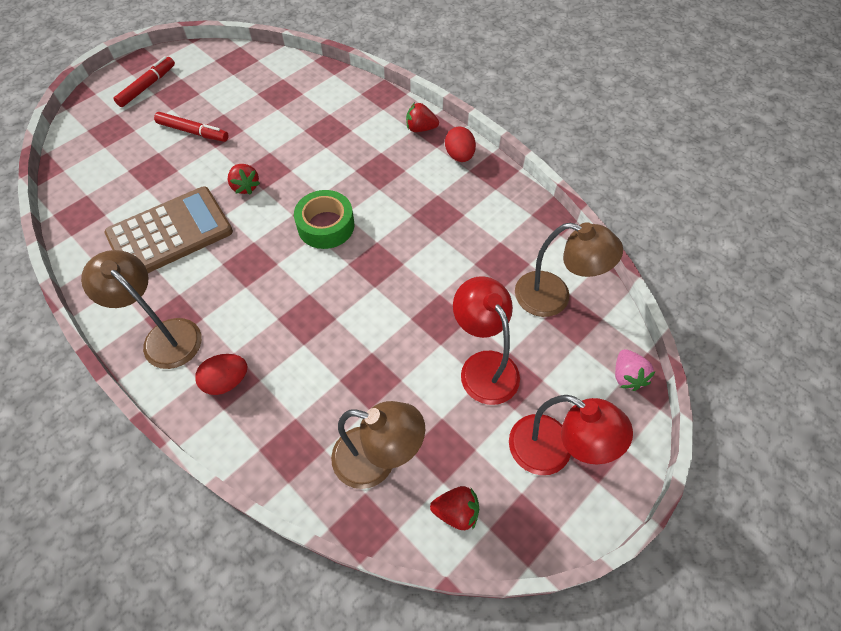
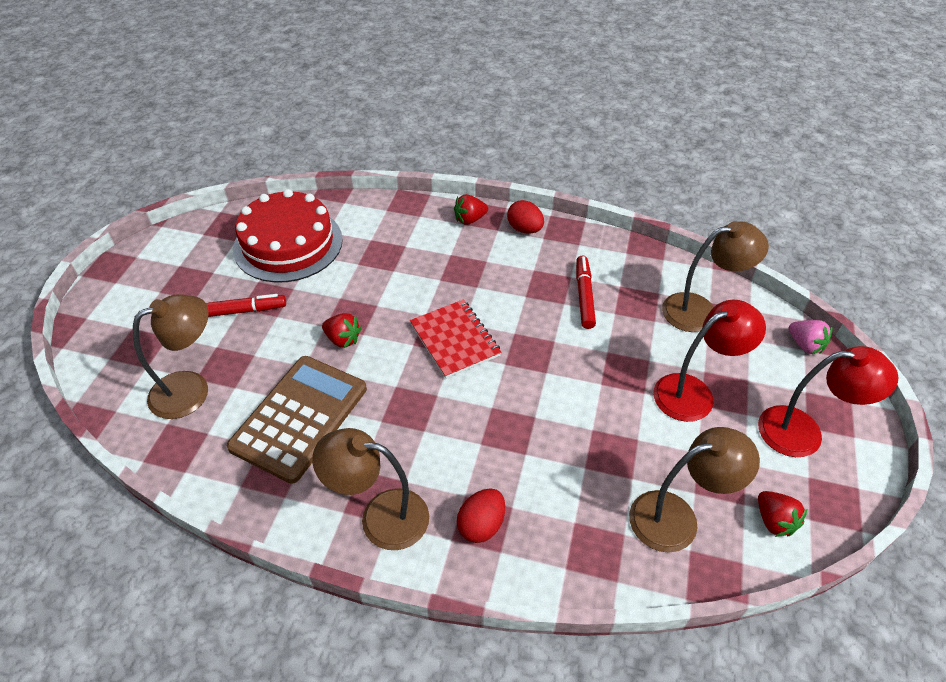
camera: 30 degrees left, 10 degrees down
red marker [113,56,175,107] -> red marker moved to [576,256,596,329]
green tape [294,190,354,249] -> red notebook [410,299,501,379]
red strawberry [430,486,479,530] -> red strawberry turned 90 degrees clockwise [758,491,807,537]
red lamp [453,276,520,405] -> red lamp turned 120 degrees clockwise [653,300,766,422]
none -> brown lamp [133,294,209,419]
none -> red cake [233,189,343,283]

